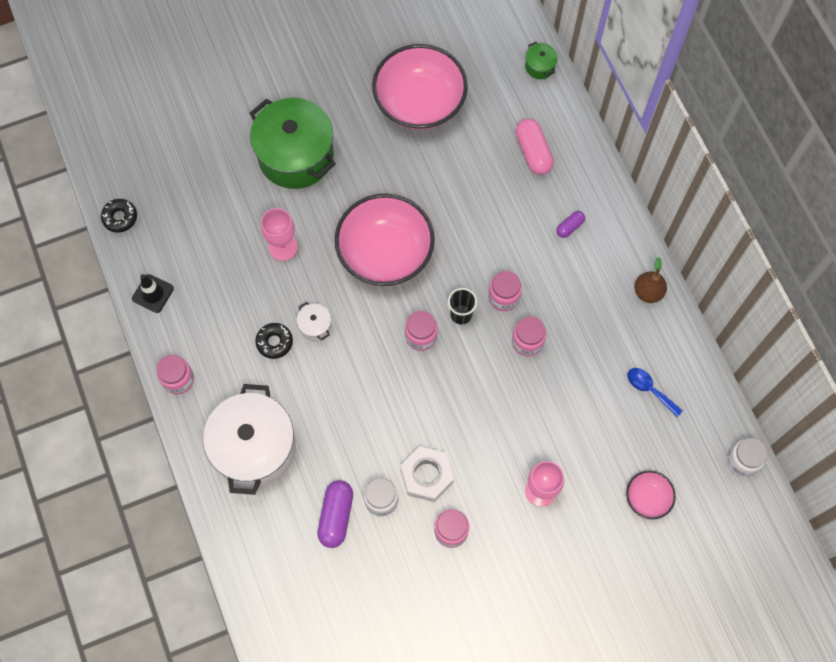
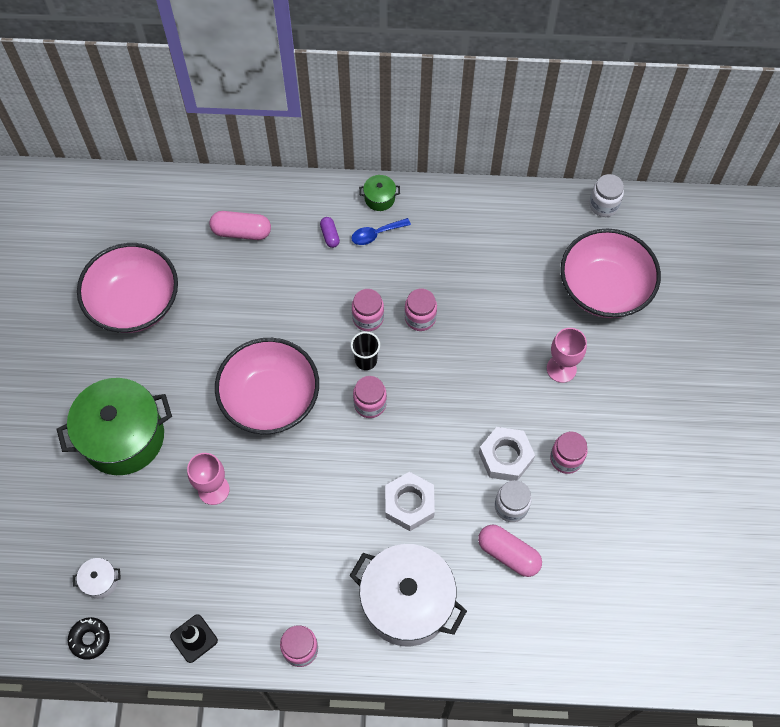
camera: 65 degrees left, 5 degrees down
black donut [255,323,293,359] -> none
white pot [296,302,332,341] -> white pot moved to [73,558,121,599]
purple capsule [317,480,353,548] -> pink capsule [478,525,542,577]
green pot [525,42,558,79] -> green pot moved to [359,175,400,211]
pink bowl [626,471,676,519] -> pink bowl [560,228,661,318], size x2.14
blue spoon [627,368,683,417] -> blue spoon moved to [351,218,411,245]
brown pear [634,257,667,303] -> none
none -> white nut [385,472,435,531]

